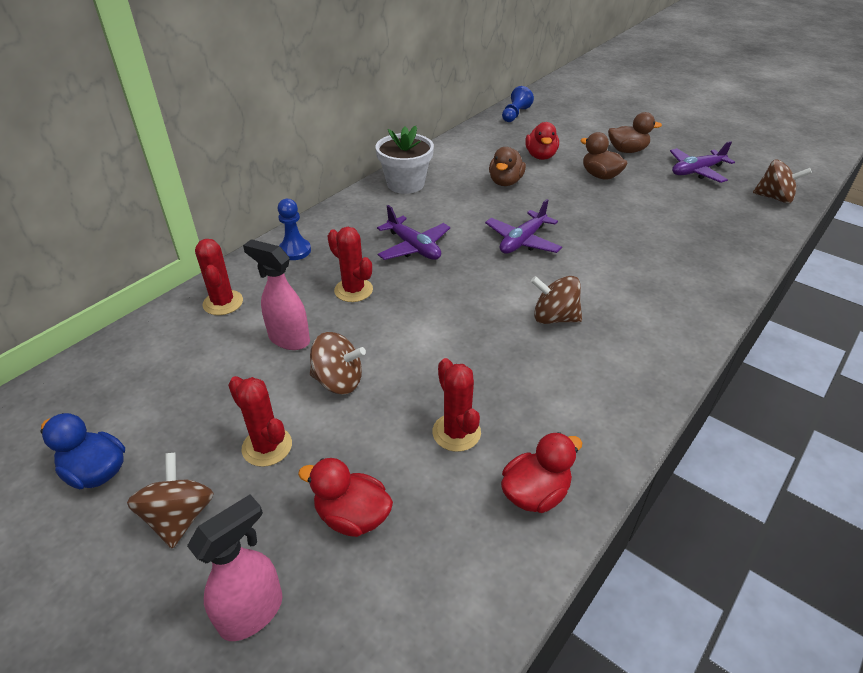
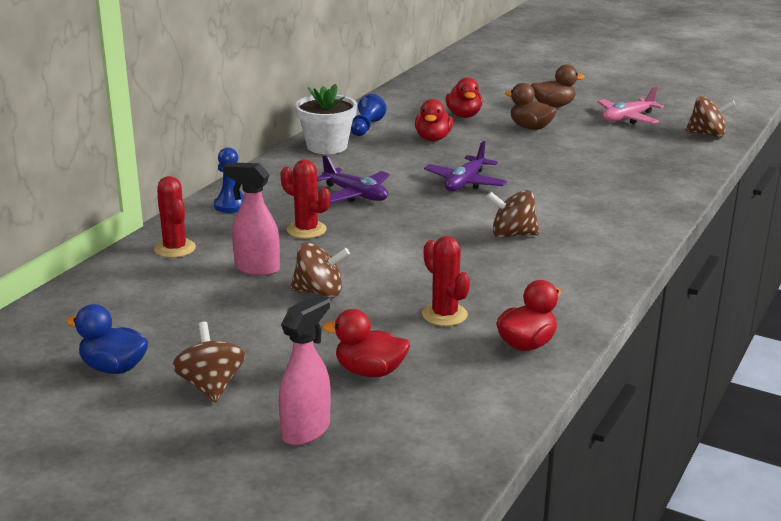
camera: 10 degrees left, 15 degrees down
red cactus [228,376,292,467] -> none
brown duck [489,147,526,186] -> red duck [415,99,453,141]
blue pawn [502,86,534,122] -> blue pawn moved to [351,94,387,136]
purple plane [670,141,735,183] -> pink plane [597,87,664,124]

